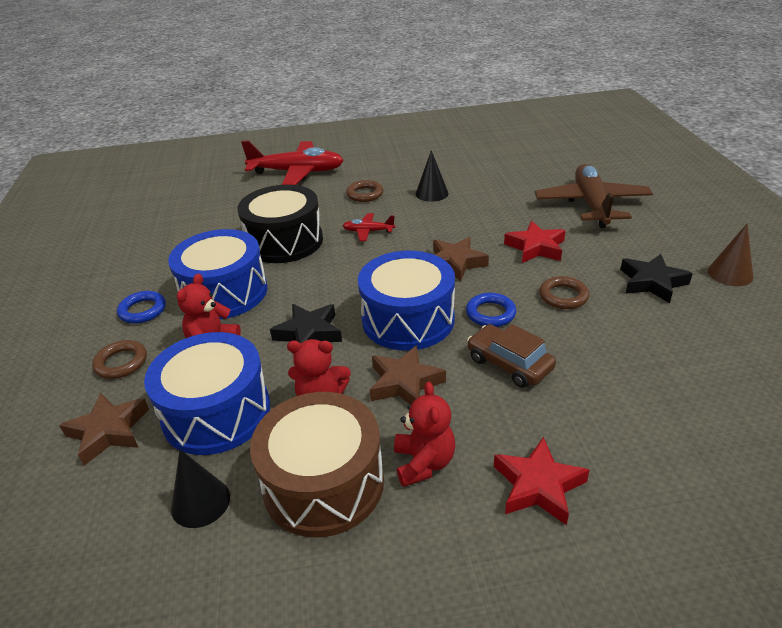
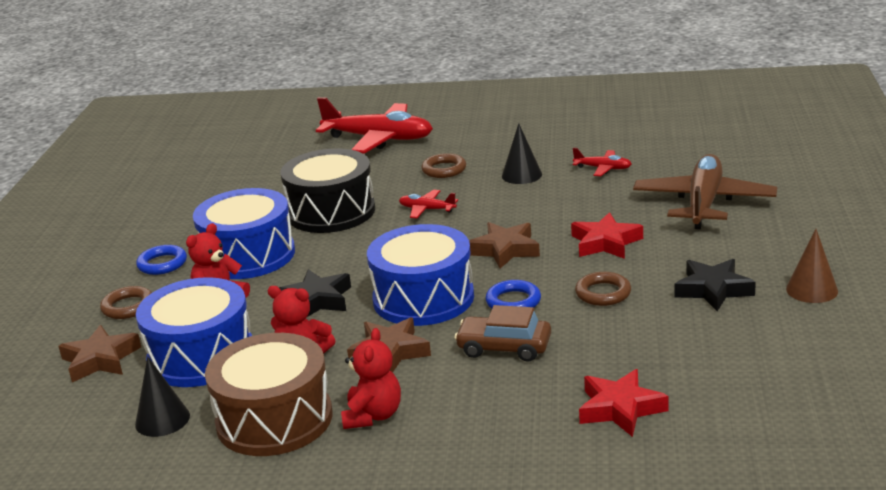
camera: 15 degrees right, 10 degrees down
brown car [467,324,556,388] -> brown car turned 45 degrees counterclockwise [454,305,551,362]
red star [494,437,589,525] -> red star moved to [579,369,669,437]
none -> red plane [573,148,632,176]

